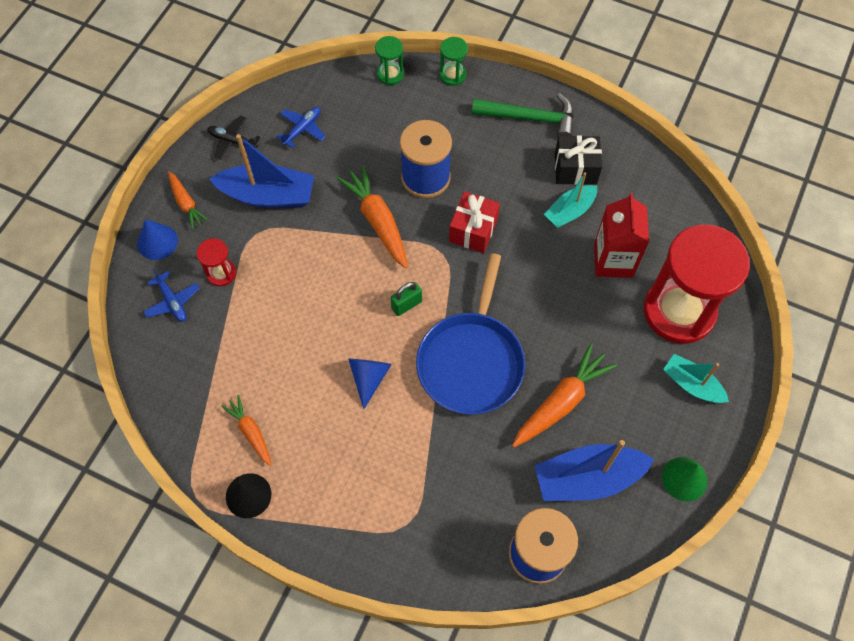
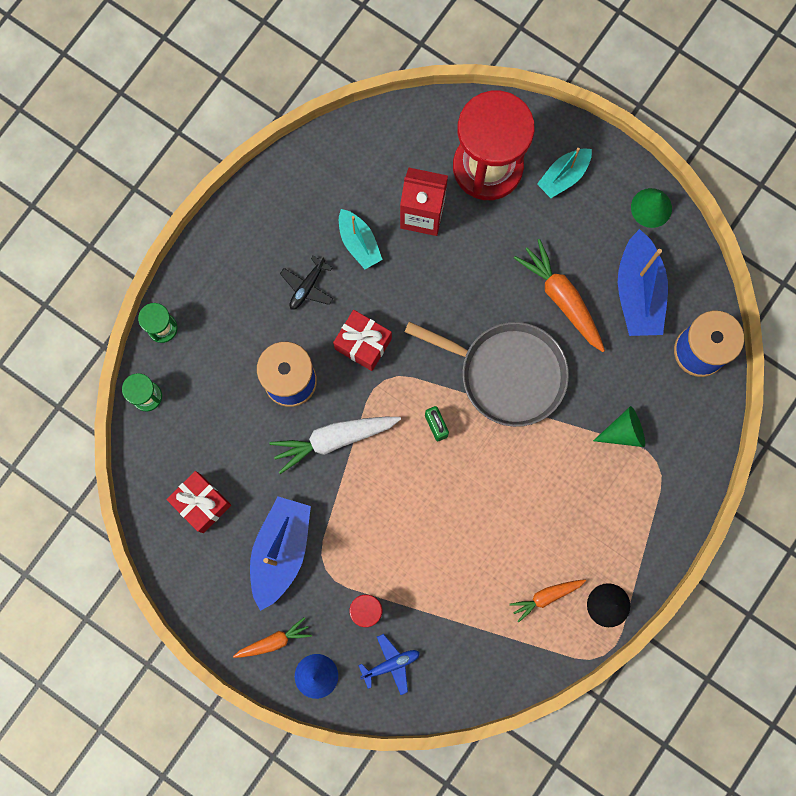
camera: 80 degrees left, 15 degrees up
black plane [207,116,260,160] -> black plane moved to [280,256,333,310]
blue plane [276,107,326,148] -> red gift [166,471,231,533]
orange carrot [337,165,408,269] -> white carrot [270,417,401,474]
blue cone [348,359,392,409] -> none
blue pan [416,253,525,415] -> grey pan [404,322,569,427]
green hammer [472,93,574,137] -> none
black gift [555,135,602,185] -> none
none -> green cone [593,406,645,447]

